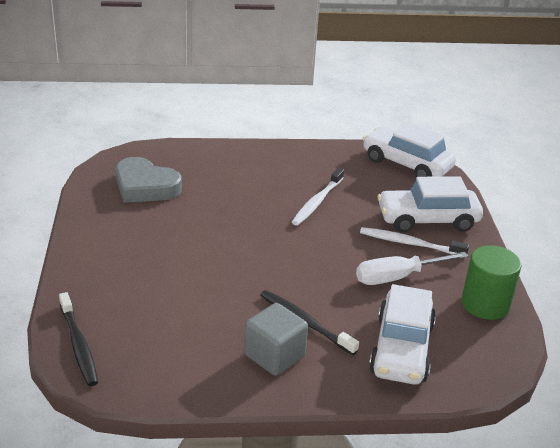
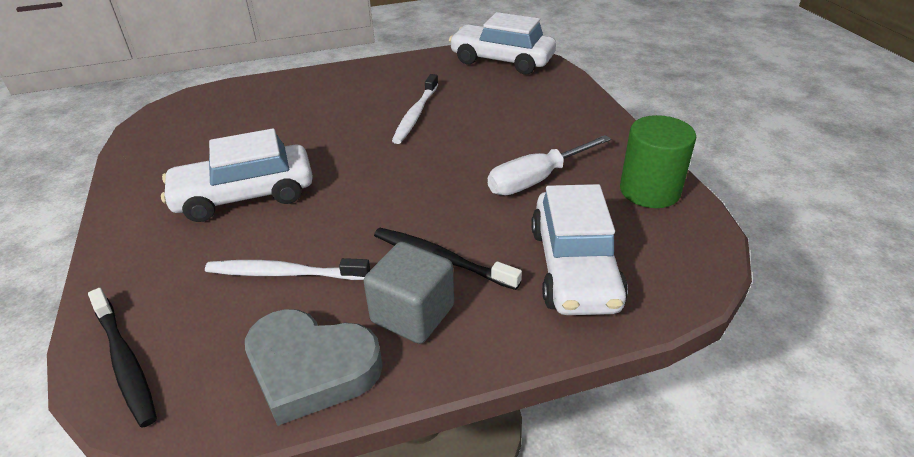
camera: 10 degrees left, 5 degrees up
grey heart [116,157,182,203] -> grey heart moved to [245,309,383,426]
white toothbrush [360,227,469,254] -> white toothbrush moved to [205,258,370,280]
white car [378,176,483,233] -> white car moved to [161,129,313,222]

